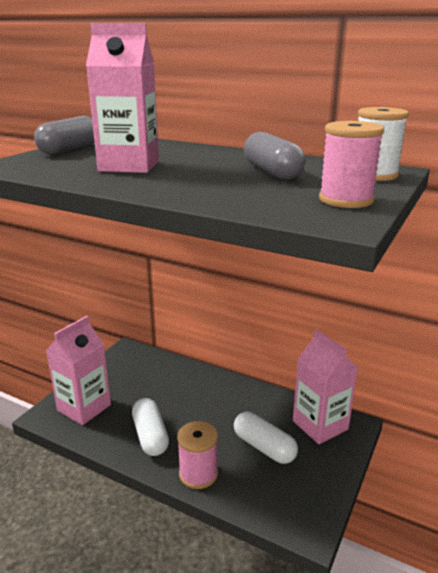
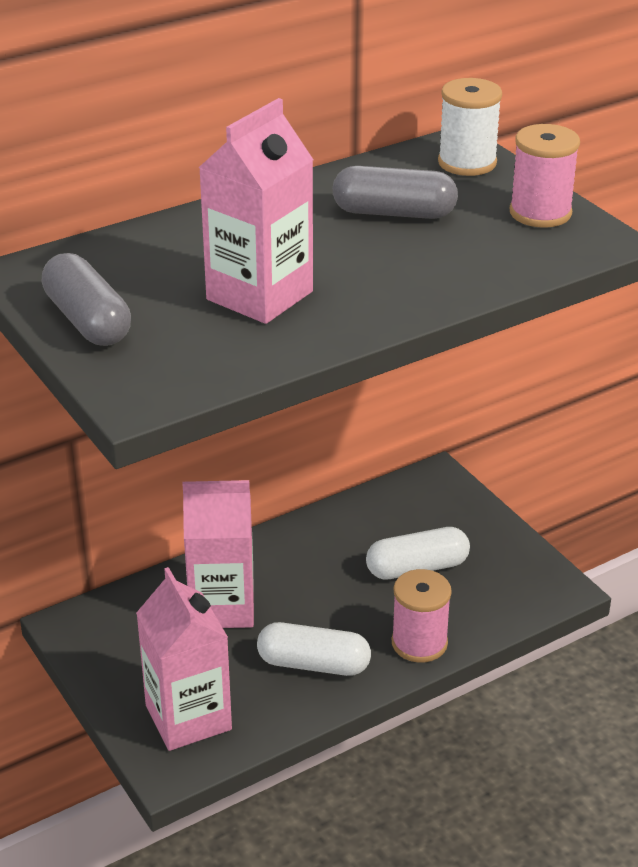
camera: 60 degrees left, 10 degrees up
pink carton [293,329,358,444] -> pink carton moved to [182,480,254,628]

